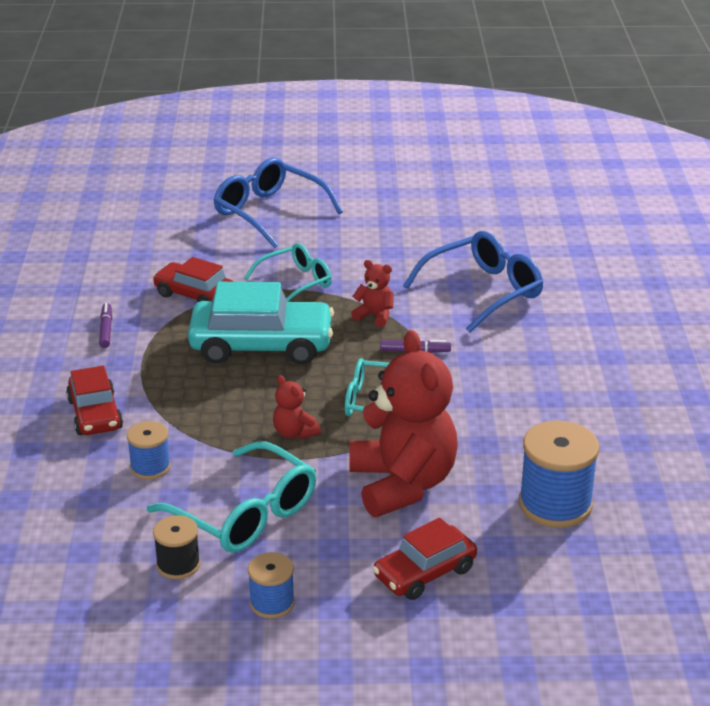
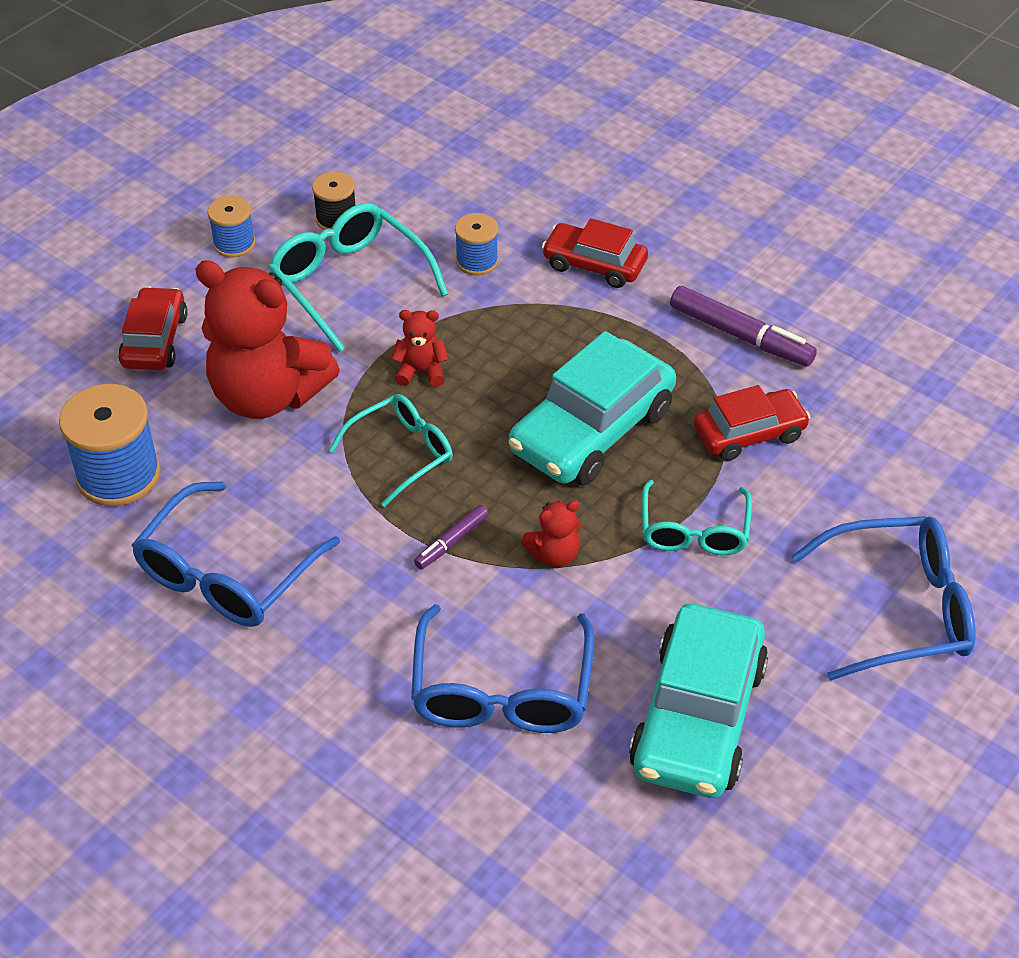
camera: 130 degrees right, 15 degrees up
purple marker [99,303,112,348] -> purple marker [670,286,817,367], size x1.82
turquoise glasses [147,441,316,553] -> turquoise glasses turned 60 degrees clockwise [268,203,448,353]
none -> blue glasses [132,482,340,627]
none -> turquoise car [629,603,768,798]

